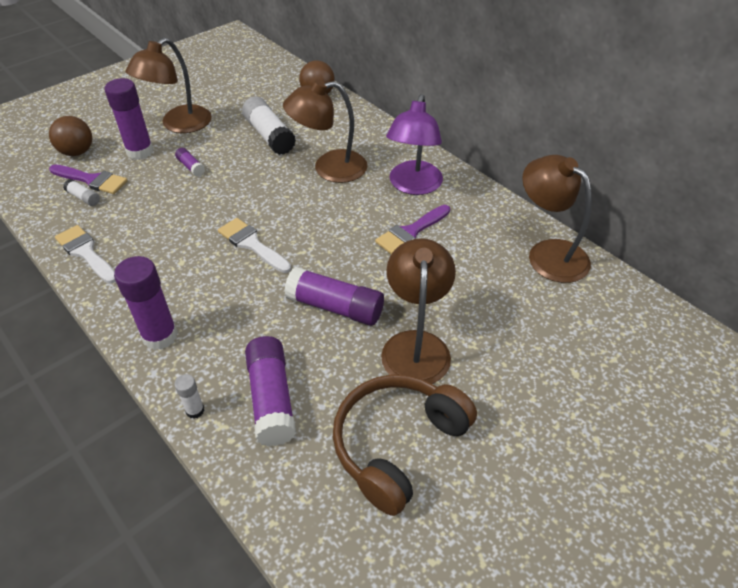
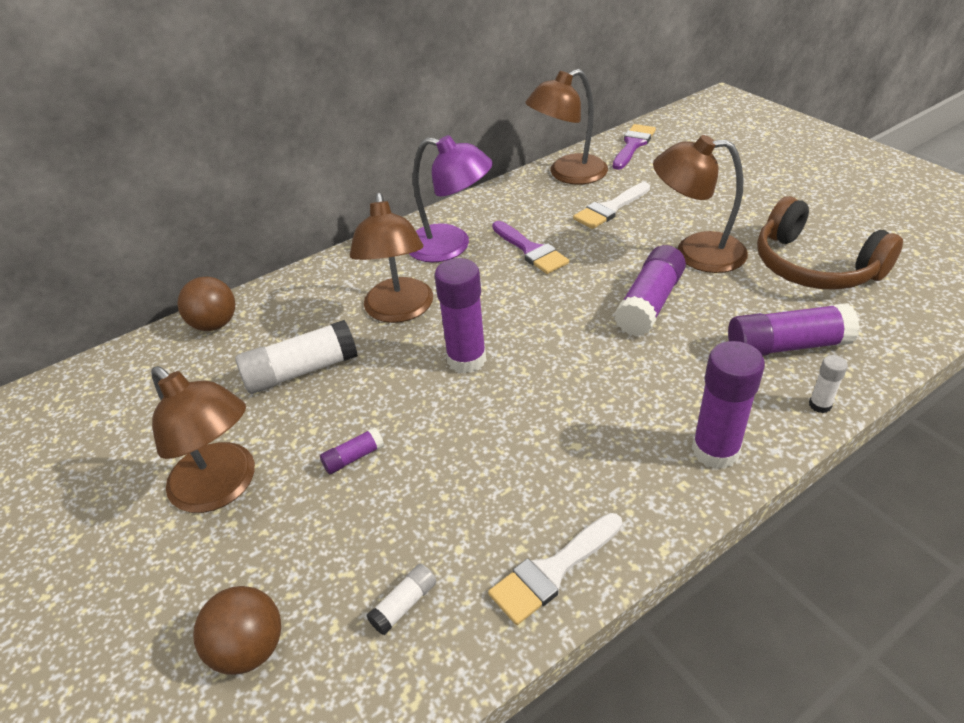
camera: 80 degrees left, 5 degrees down
purple brush [49,164,128,194] -> purple brush moved to [613,124,656,170]
purple glue stick [104,78,153,160] -> purple glue stick moved to [434,258,486,373]
white brush [218,218,291,273] -> white brush moved to [573,182,650,229]

